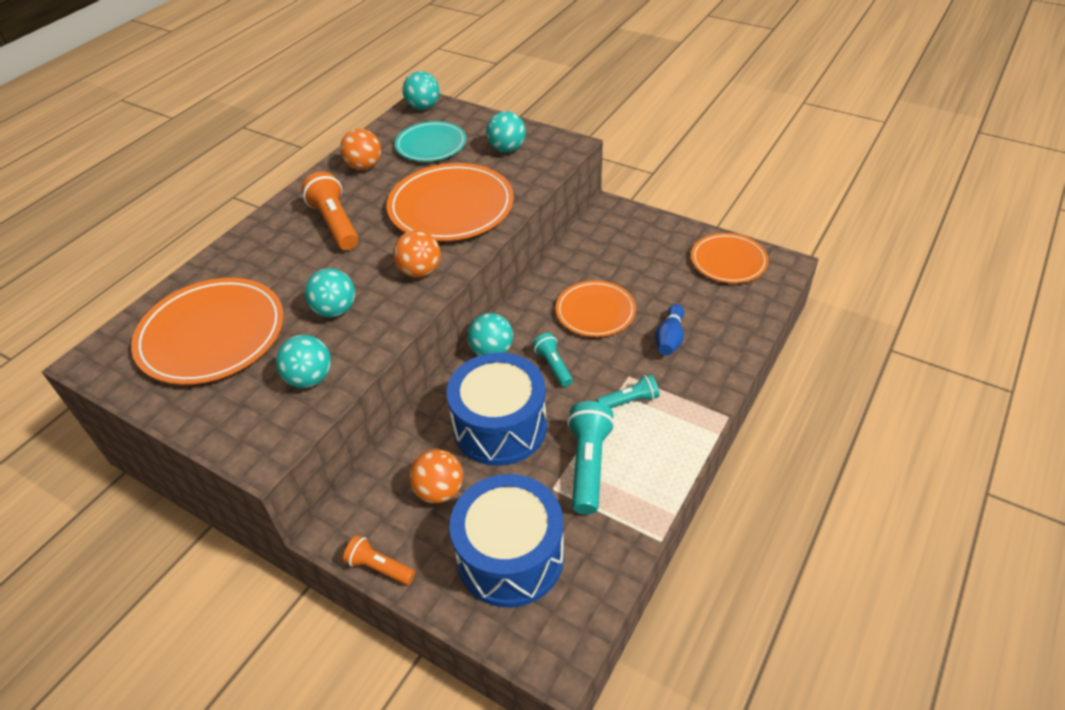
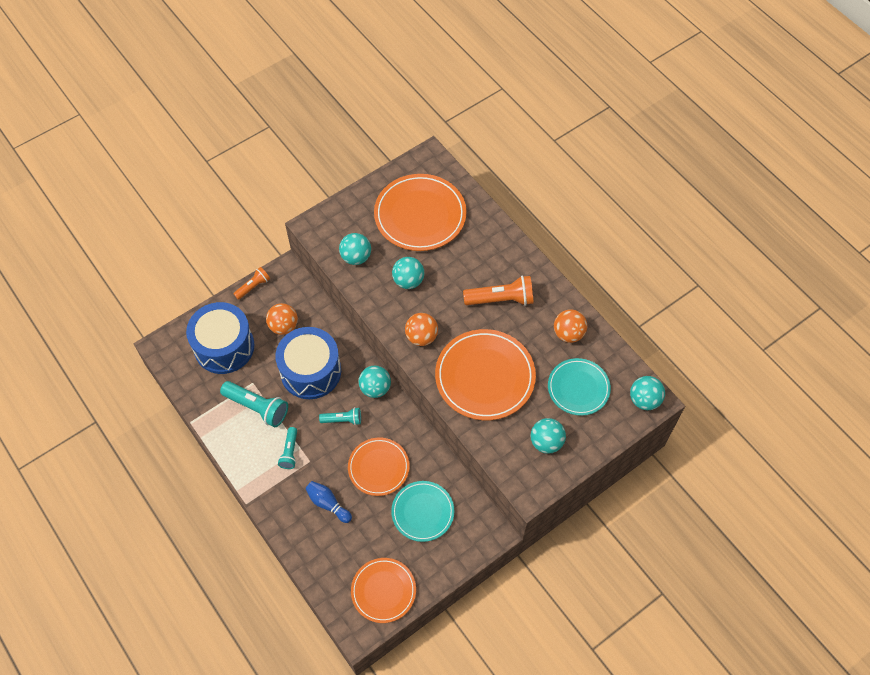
camera: 110 degrees right, 15 degrees up
none -> turquoise plate [391,481,454,542]

